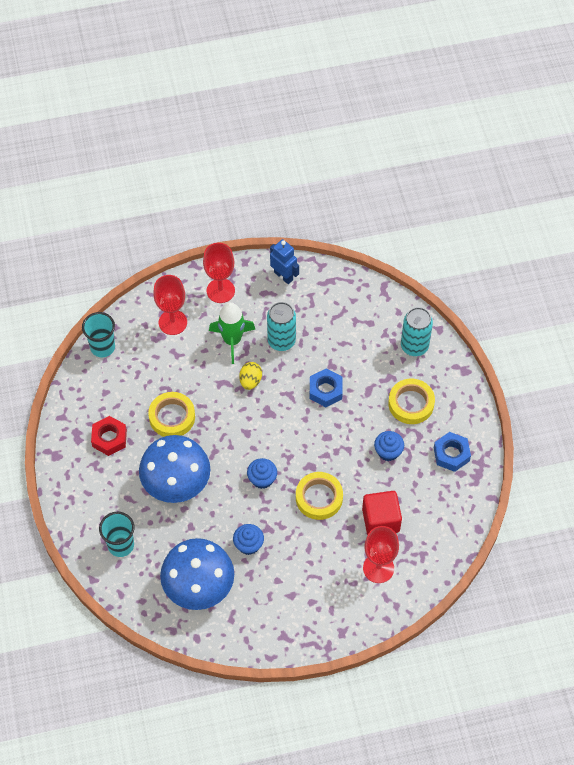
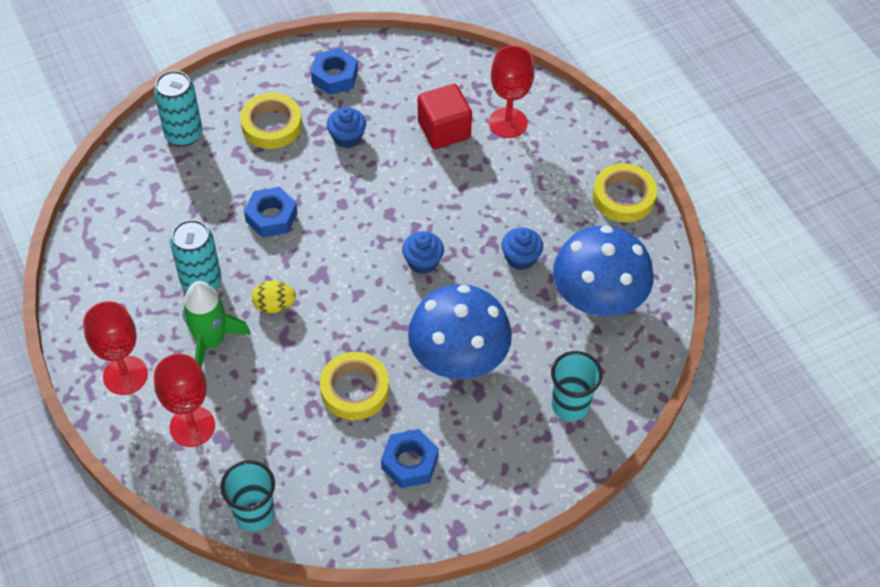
camera: 105 degrees left, 5 degrees down
red nut [91,416,127,456] -> blue nut [381,429,439,488]
blue robot [270,239,299,284] -> none
yellow tape [296,472,343,520] -> yellow tape moved to [593,163,657,222]

